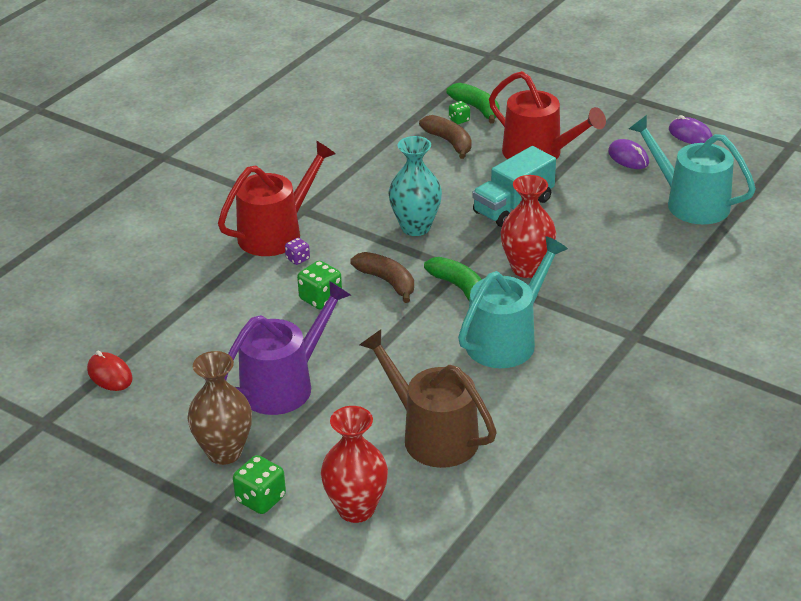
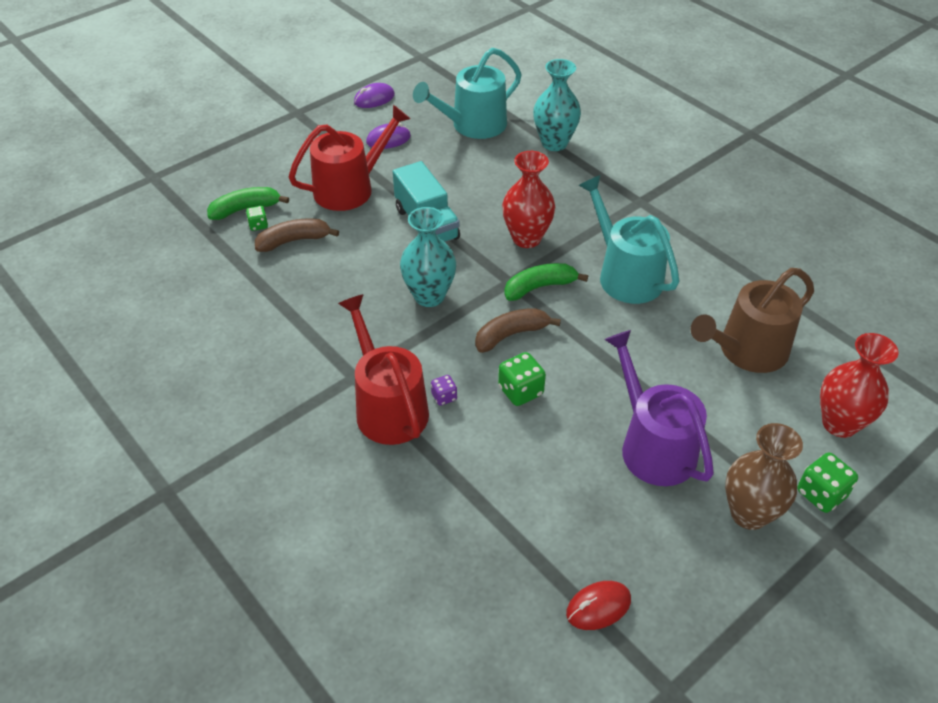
camera: 75 degrees left, 10 degrees up
none -> turquoise vase [533,59,581,151]

